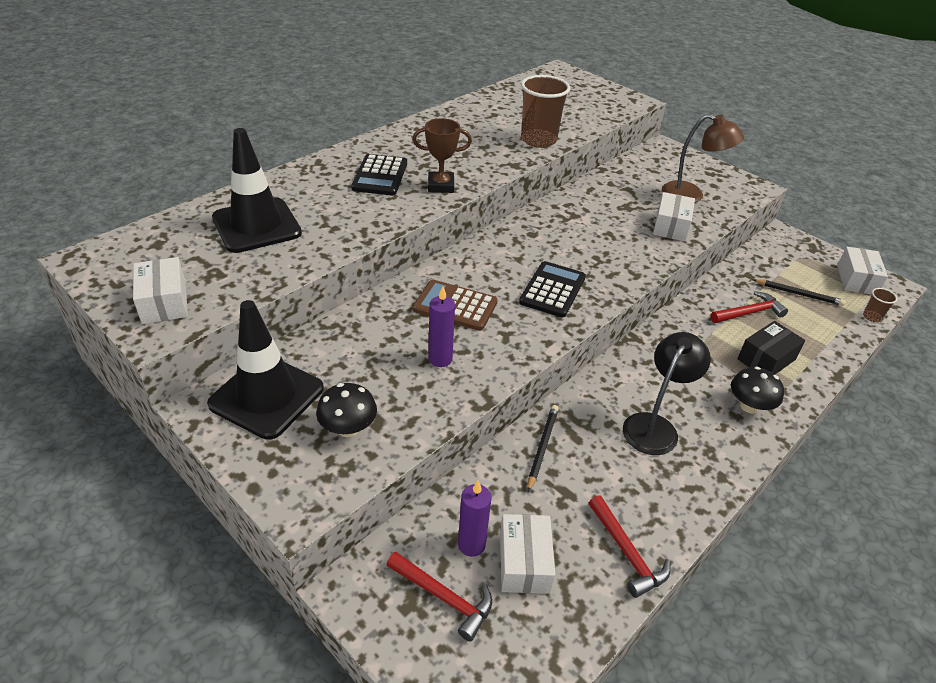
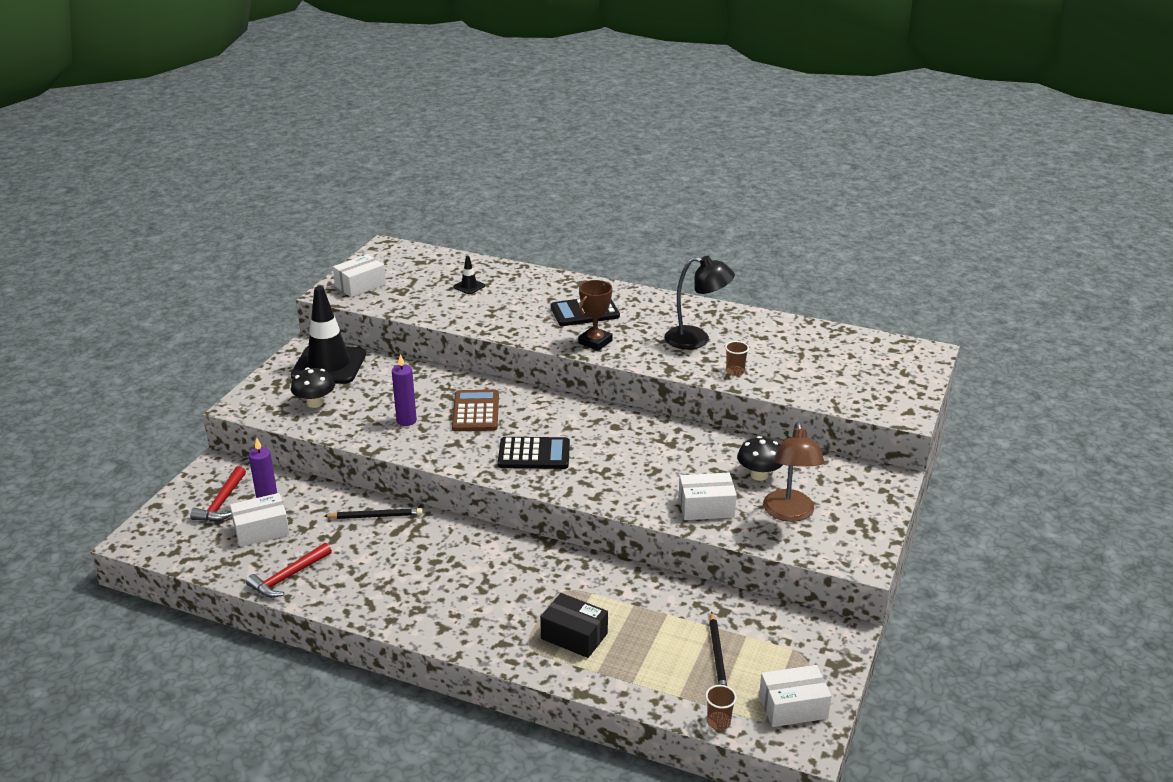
camera: 70 degrees right, 10 degrees down
black traffic cone [212,128,302,253] -> black traffic cone [453,256,485,294], size x0.40
brown trophy [413,118,472,193] -> brown trophy turned 60 degrees clockwise [578,280,612,351]
brown cup [521,75,570,148] -> brown cup [725,341,749,376], size x0.45
black lamp [623,332,711,455] -> black lamp moved to [665,256,735,349]
red hammer [711,291,788,323] -> none
black mushroom [731,367,784,414] -> black mushroom moved to [737,436,783,481]

